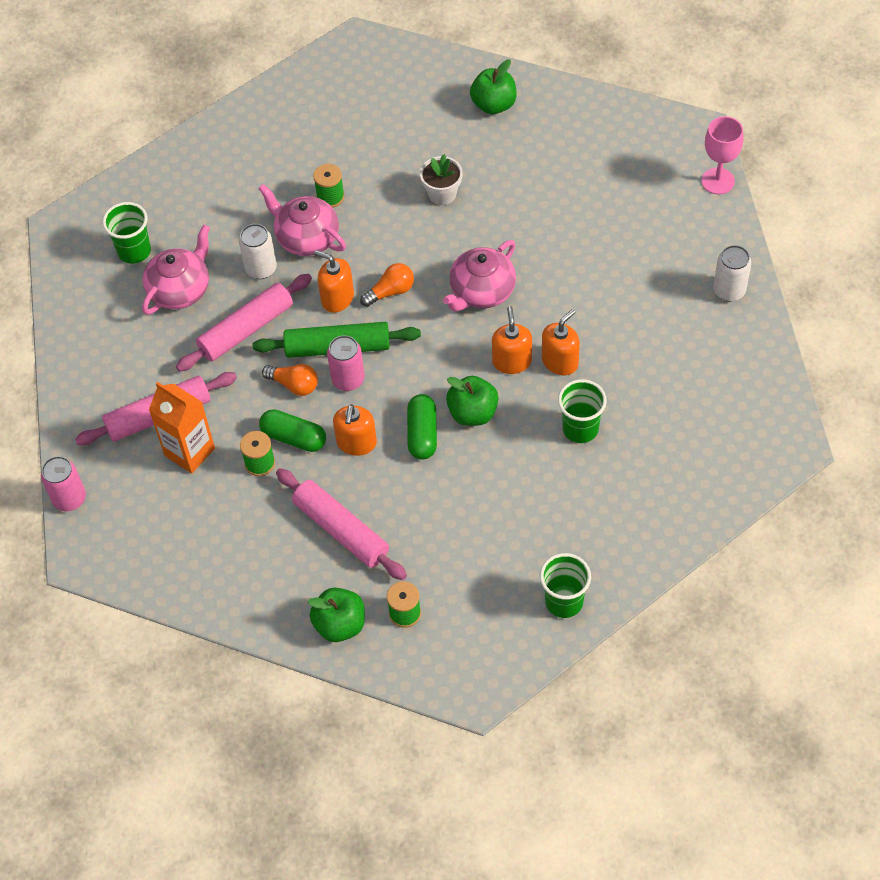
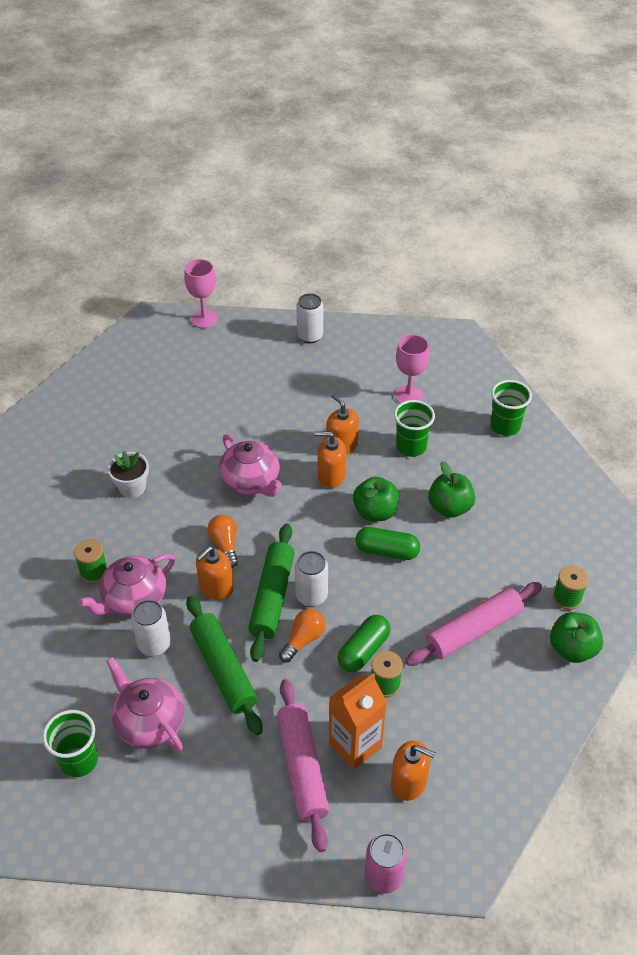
camera: 80 degrees left, 10 degrees down
pink rolling pin [176,274,312,372] -> green rolling pin [186,596,263,735]
pink can [327,335,365,391] -> white can [295,551,328,606]
orange soap dispenser [333,404,377,456] -> orange soap dispenser moved to [391,741,435,801]
green apple [470,60,517,114] -> green apple moved to [428,461,475,518]
green cup [540,553,591,618] -> green cup moved to [491,380,532,436]
none -> pink goblet [395,334,430,403]

